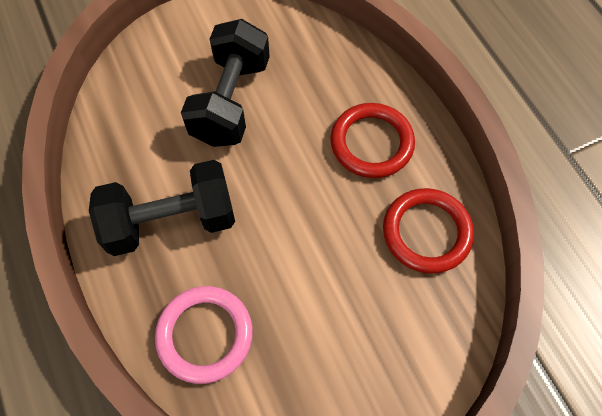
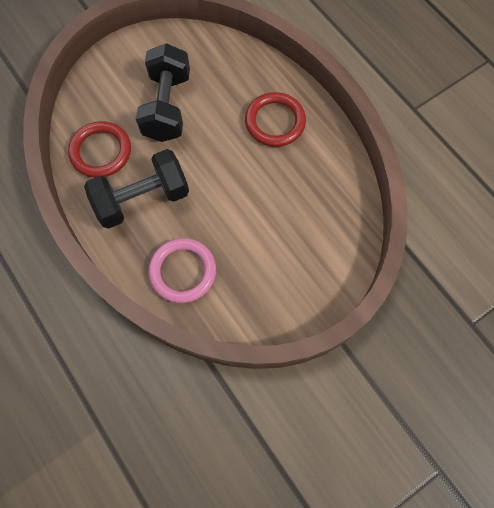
camera: 10 degrees left, 5 degrees up
red ring [383,188,474,273] -> red ring moved to [68,121,131,178]

